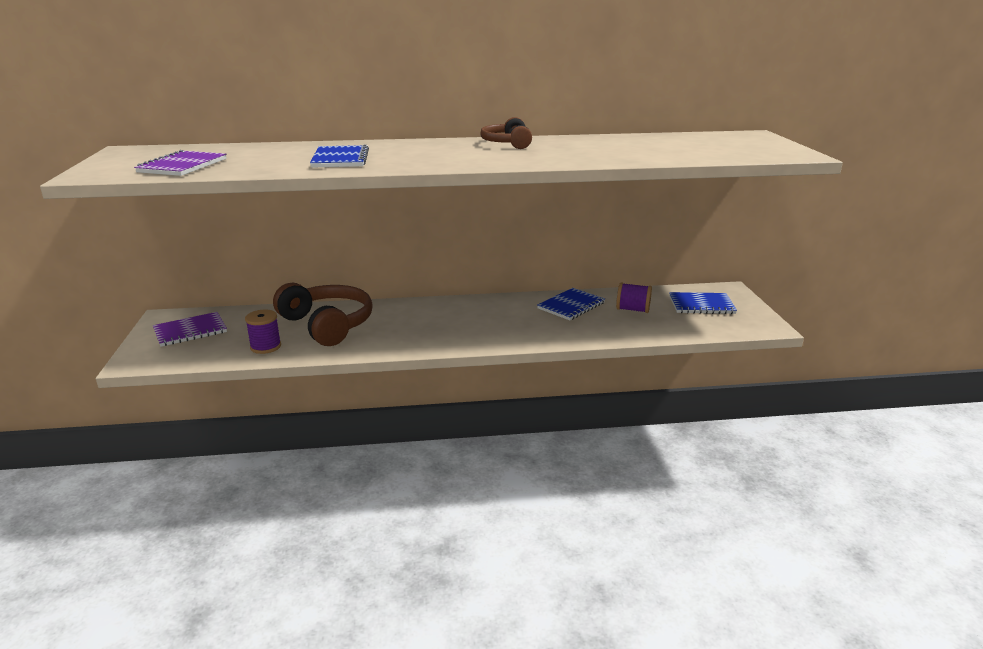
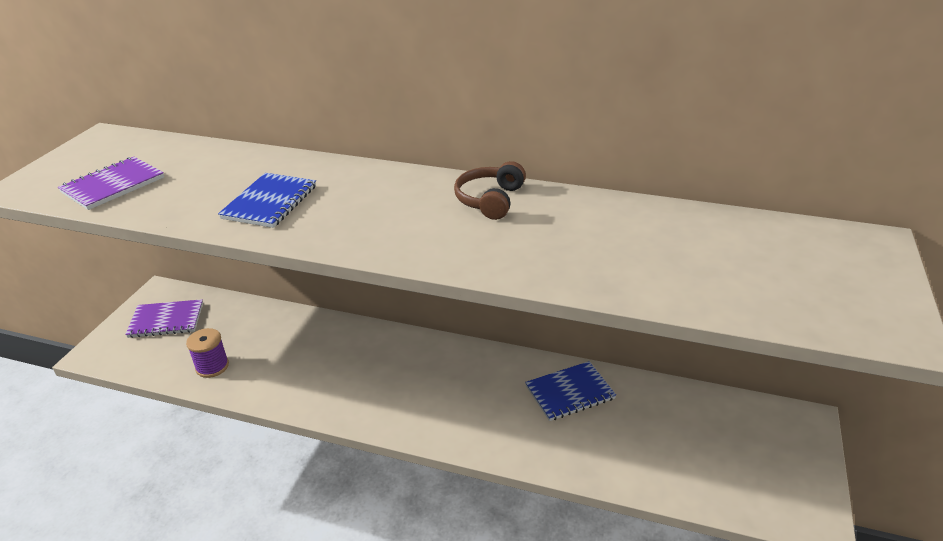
camera: 25 degrees right, 10 degrees up
brown headphones [273,283,373,346] -> none
purple spool [616,283,652,313] -> none
blue notebook [669,292,737,314] -> none

